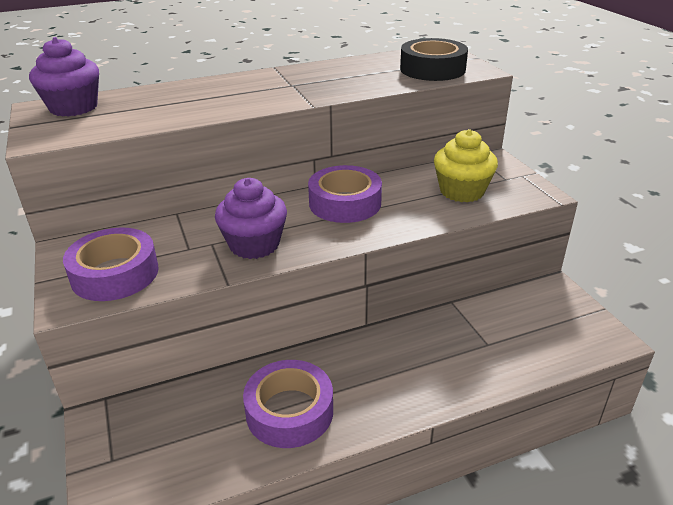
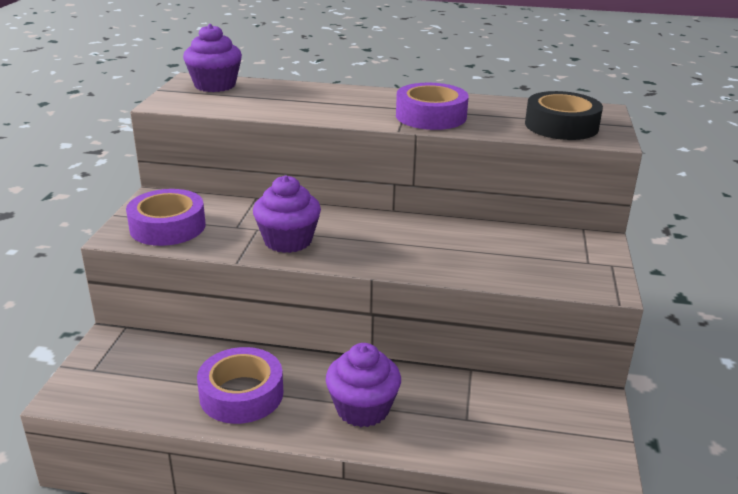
camera: 30 degrees right, 5 degrees down
purple tape [308,165,382,223] -> purple tape moved to [396,83,469,130]
yellow cupcake [434,129,498,202] -> none
none -> purple cupcake [326,343,401,427]

